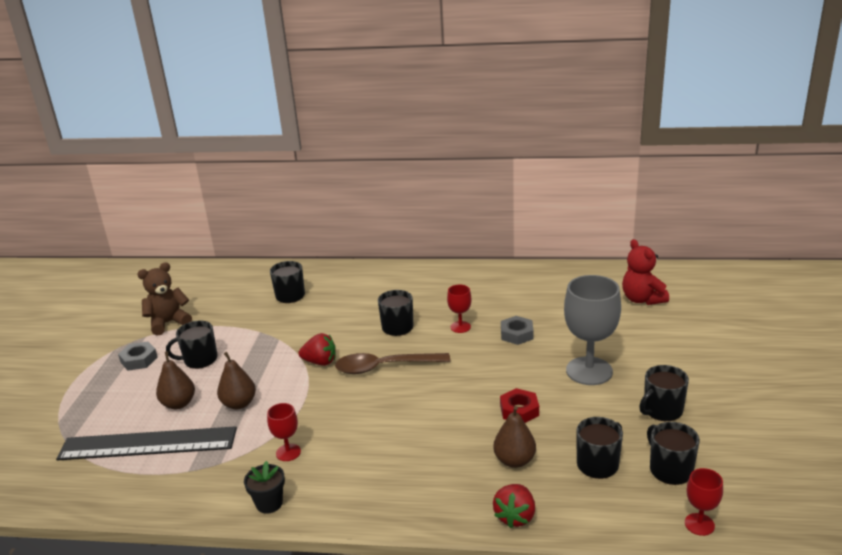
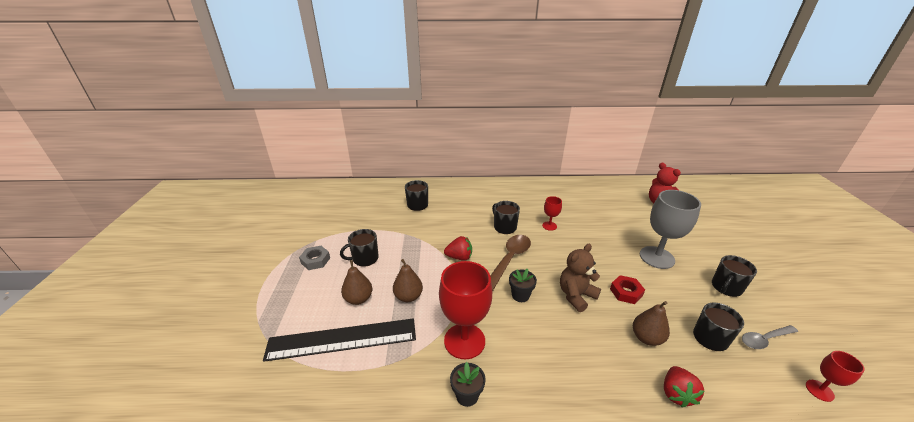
camera: 10 degrees left, 5 degrees up
brown teddy bear [138,262,192,336] -> brown teddy bear moved to [560,244,601,312]
red goblet [267,403,301,461] -> red goblet [439,261,492,359], size x2.04
brown spoon [335,353,450,374] -> brown spoon turned 135 degrees clockwise [490,235,531,291]
grey nut [501,316,534,345] -> none
black mug [647,422,700,485] -> grey spoon [742,325,798,349]
none -> black flower pot [509,269,537,302]

